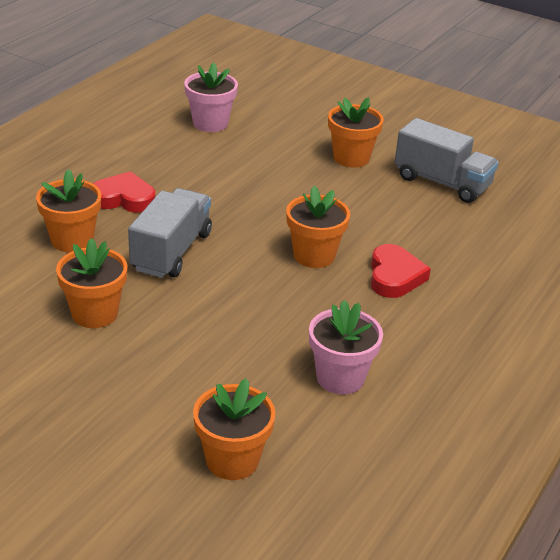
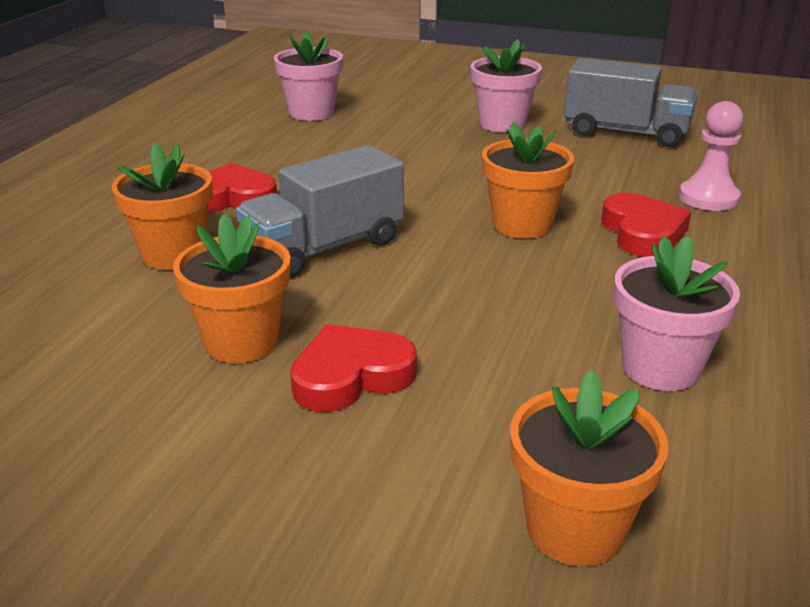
camera: 10 degrees left, 5 degrees down
grey truck [128,188,212,278] -> grey truck turned 135 degrees counterclockwise [236,145,404,278]
orange flower pot [328,97,384,167] -> pink flower pot [470,39,542,132]
none -> red heart [290,324,417,412]
none -> pink pawn [679,101,743,211]

